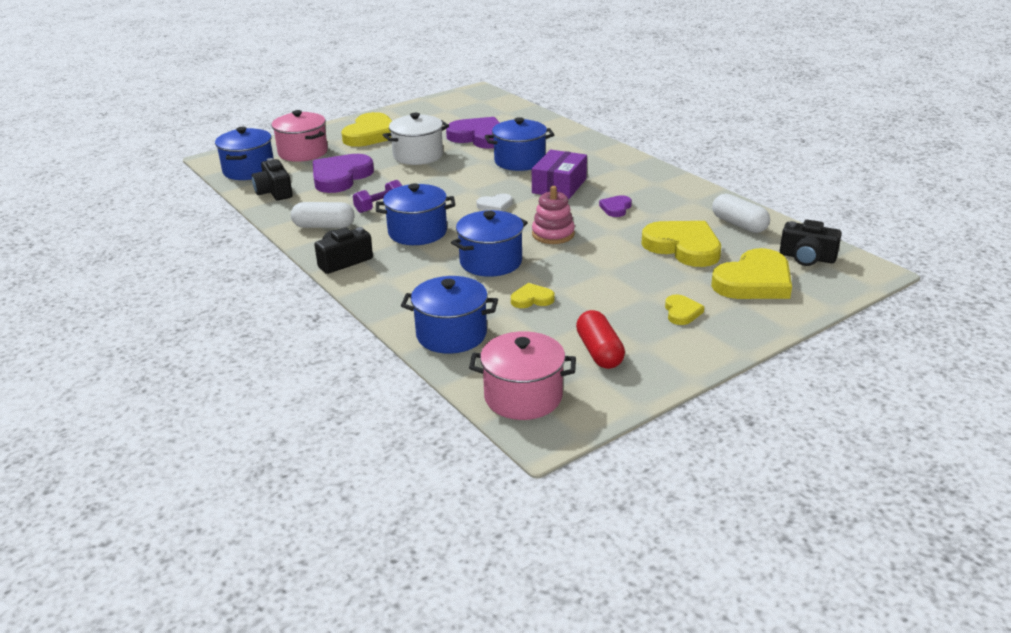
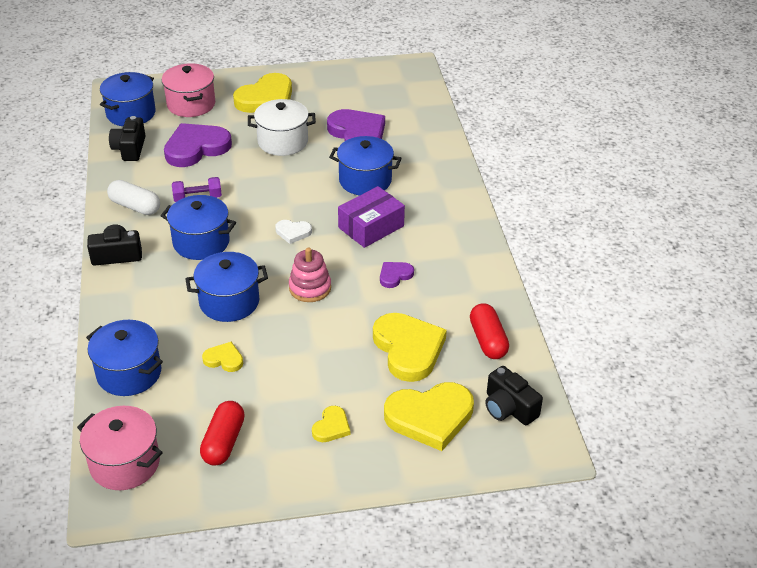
camera: 25 degrees right, 10 degrees up
white capsule [712,194,770,233] -> red capsule [470,303,509,359]

